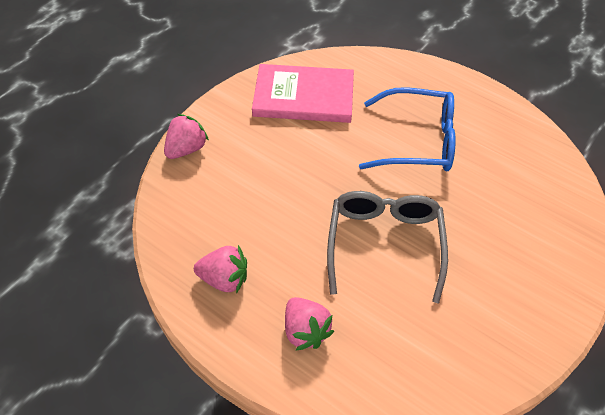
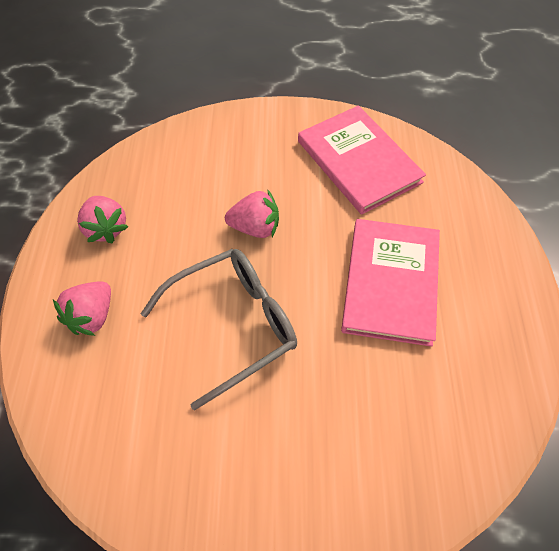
camera: 55 degrees right, 5 degrees up
pink strawberry [164,114,209,159] -> pink strawberry moved to [225,189,279,238]
blue glasses [359,87,456,171] -> pink book [341,219,440,347]

